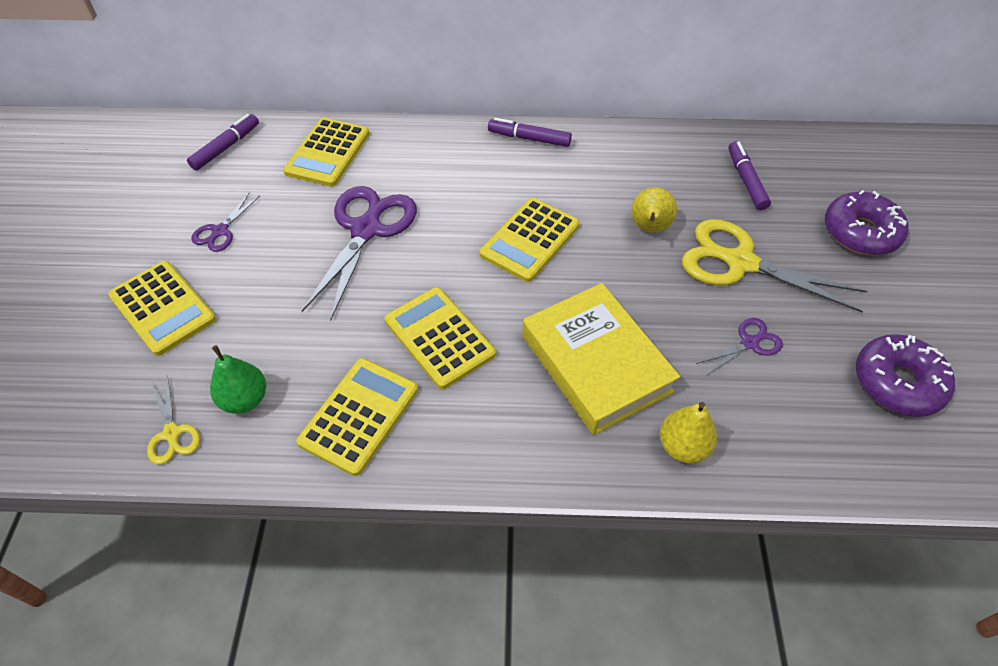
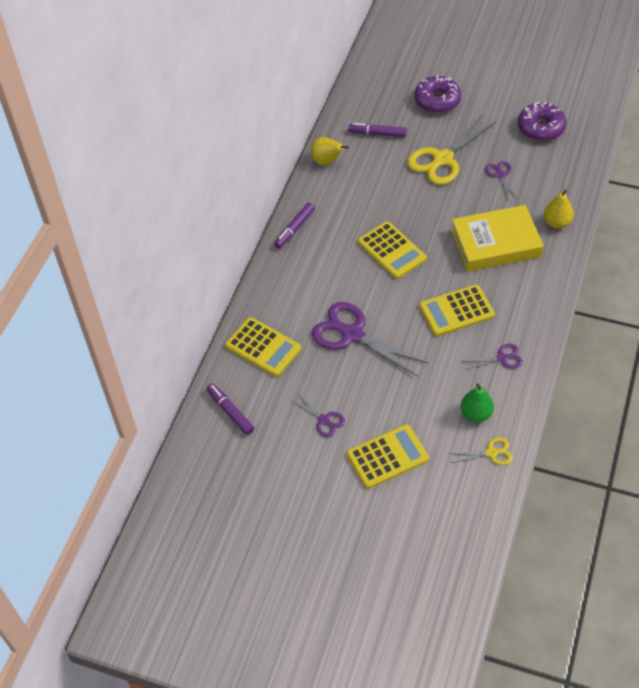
camera: 70 degrees left, 0 degrees up
yellow calculator [297,358,418,476] -> purple scissors [464,344,523,370]
yellow pear [631,187,677,232] -> yellow pear moved to [311,137,349,165]

